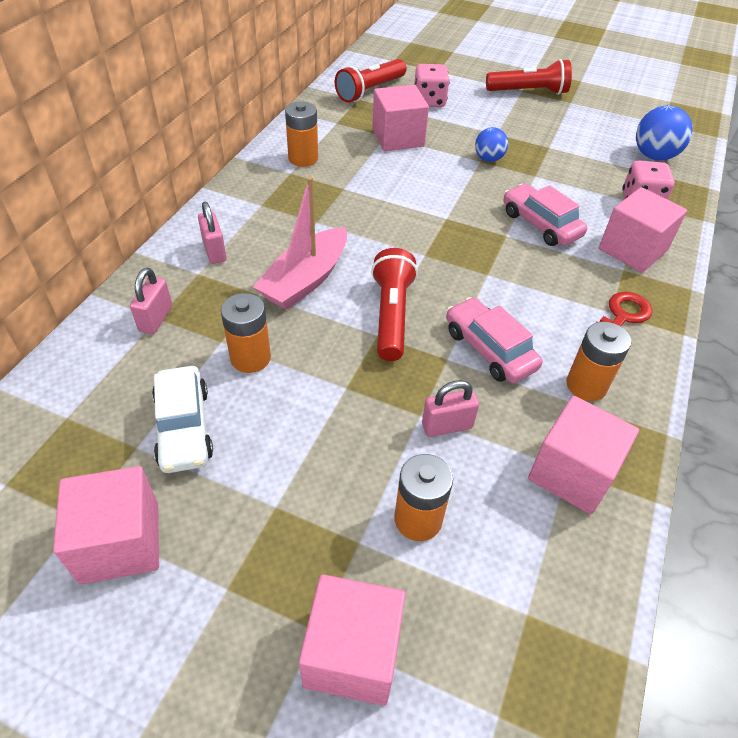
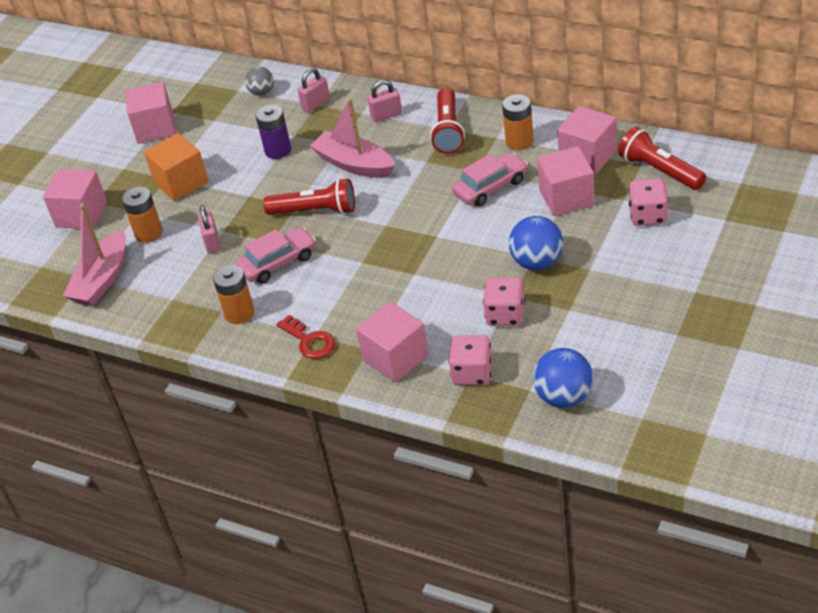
camera: 100 degrees right, 5 degrees down
pink padlock [130,268,172,334] -> pink padlock turned 60 degrees counterclockwise [298,68,330,113]
white car [152,366,213,473] -> none
orange battery [221,293,271,373] -> purple battery [256,105,291,159]
blue ball [475,127,508,162] -> blue ball [509,216,563,270], size x1.60
red flashlight [486,59,572,95] -> red flashlight moved to [430,88,465,154]
pink car [503,184,587,246] -> pink car moved to [452,153,528,206]
pink cube [528,396,639,514] -> pink cube moved to [557,106,617,174]
none -> pink boat [63,204,126,306]
none -> orange cube [144,133,209,201]
none -> grey ball [245,67,274,96]
none -> pink dice [483,277,525,326]

